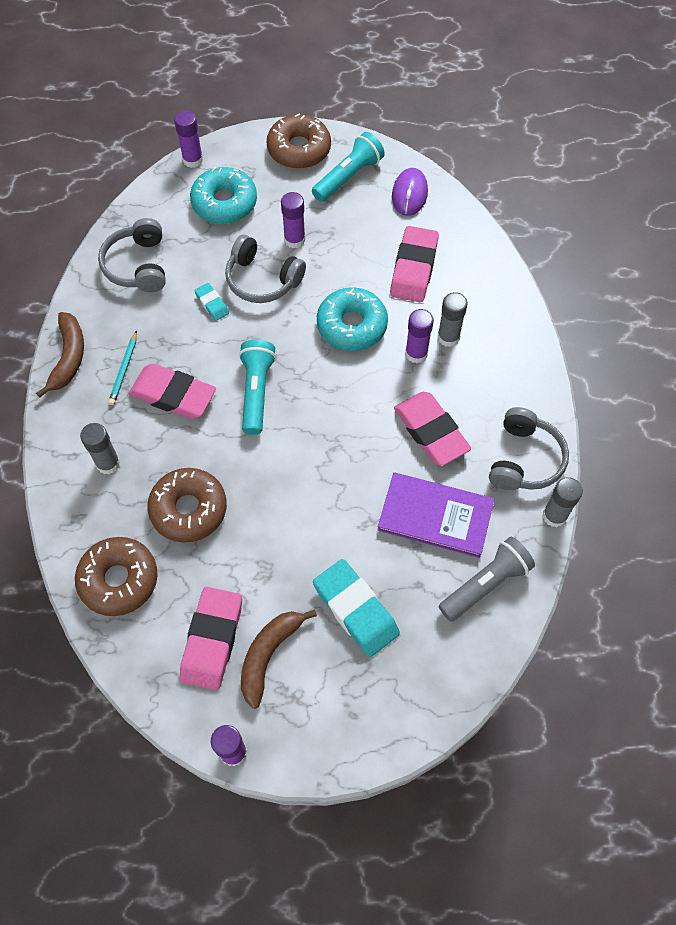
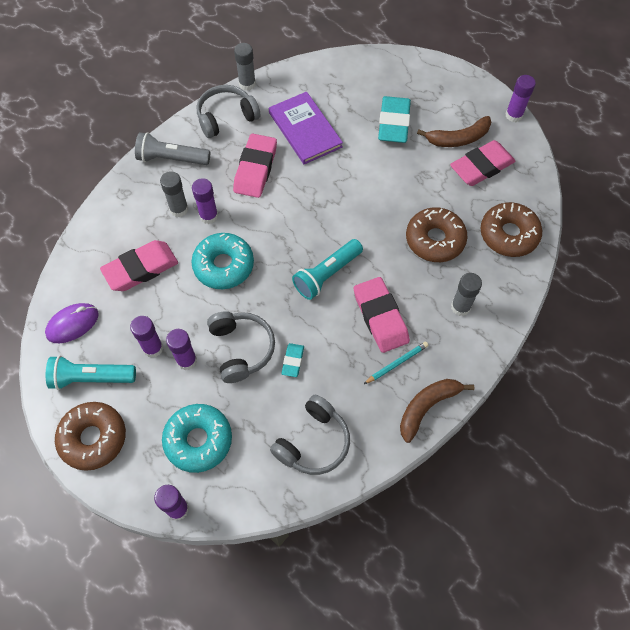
camera: 135 degrees left, 0 degrees up
grey flashlight [439,537,535,622] -> grey flashlight moved to [135,132,210,165]
none -> purple glue stick [130,316,163,358]

